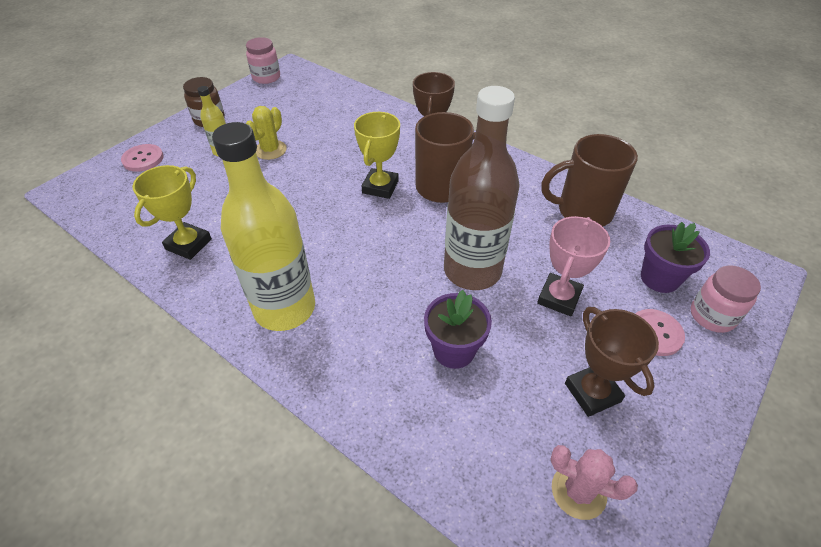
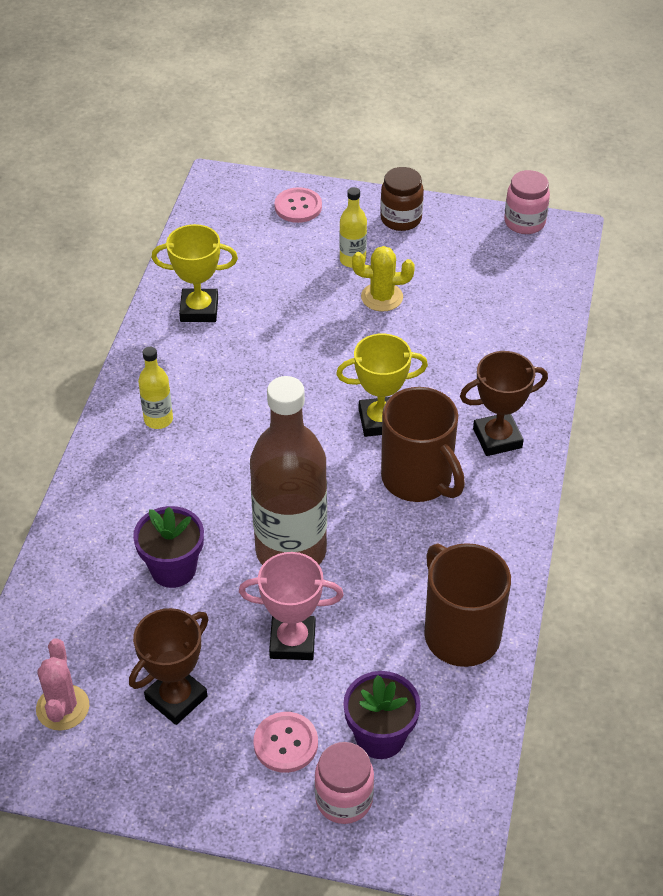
camera: 65 degrees right, 0 degrees up
yellow bottle [212,122,315,331] -> yellow bottle [138,347,173,429], size x0.44

